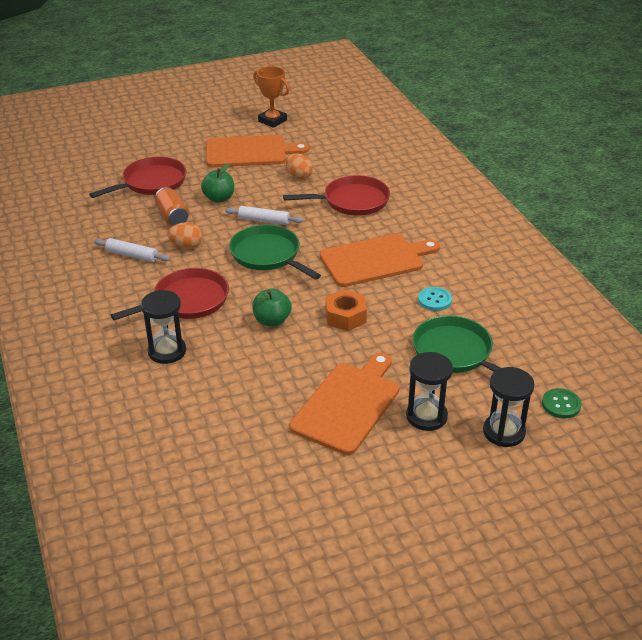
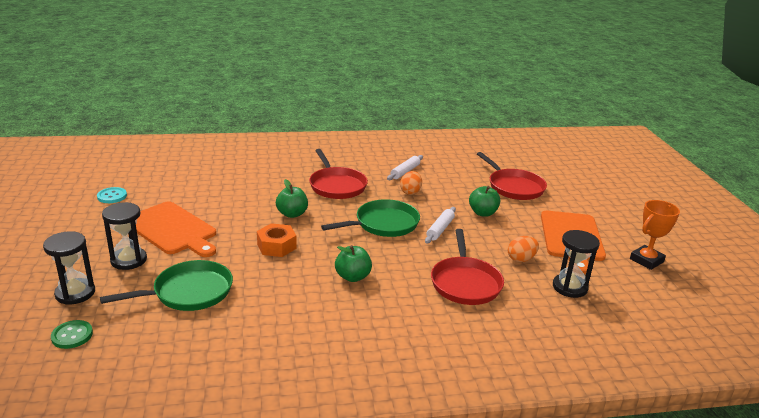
camera: 100 degrees right, 10 degrees down
black hourglass [140,290,186,364] -> black hourglass moved to [553,230,600,298]
orange can [155,187,189,226] -> none
orange cutting board [320,234,440,287] -> green apple [335,245,372,282]
turquoise button [418,287,452,311] -> turquoise button moved to [97,187,127,203]

